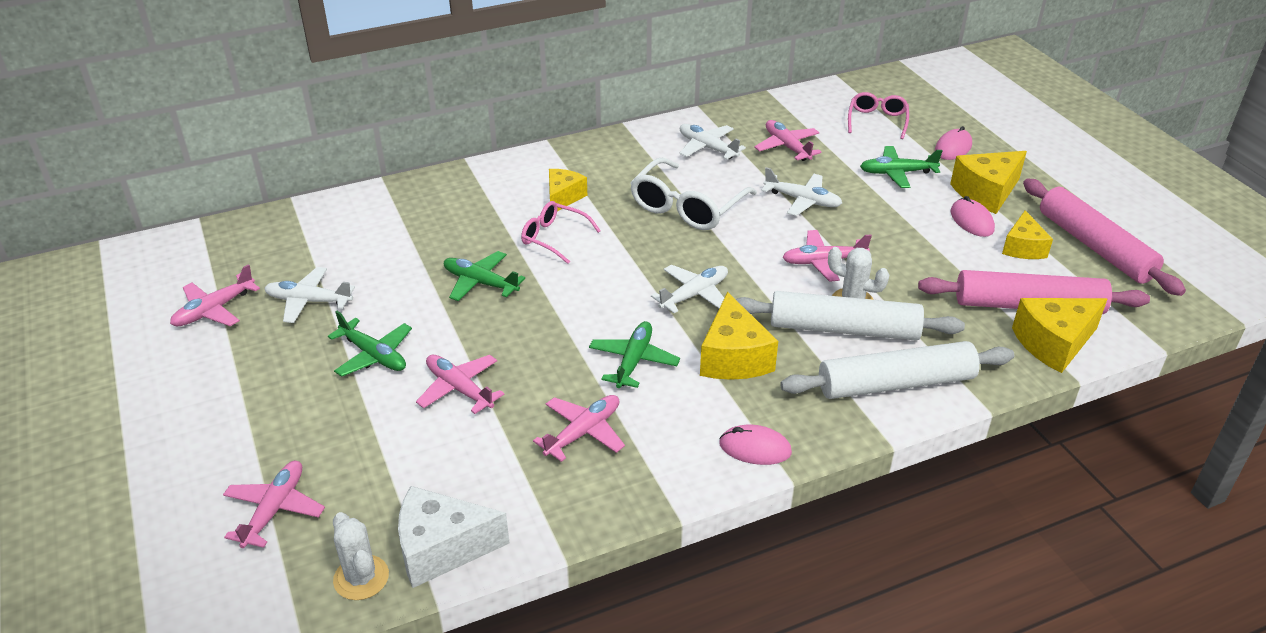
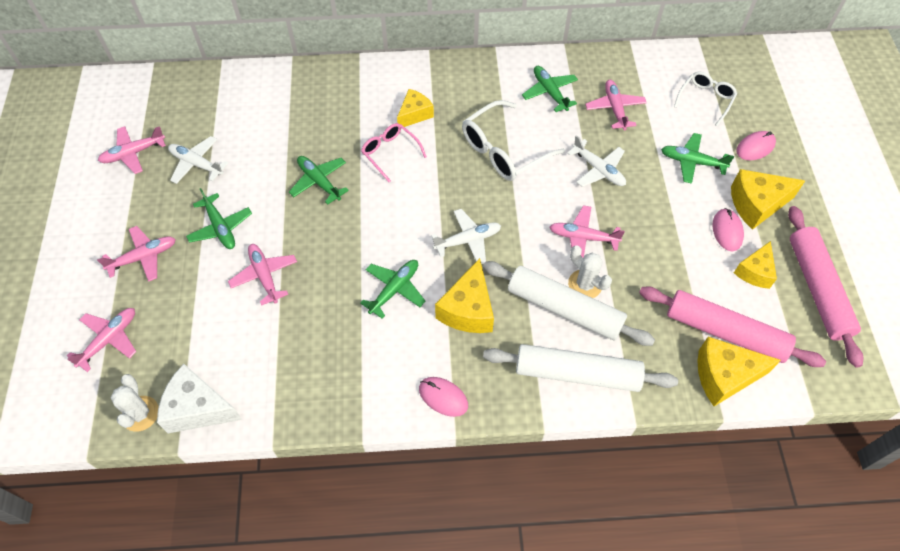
camera: 20 degrees right, 20 degrees up
pink plane [533,395,625,462] -> pink plane moved to [97,226,176,282]
white plane [679,124,746,160] -> green plane [522,66,578,112]
pink glasses [848,92,909,139] -> white glasses [674,72,737,126]

